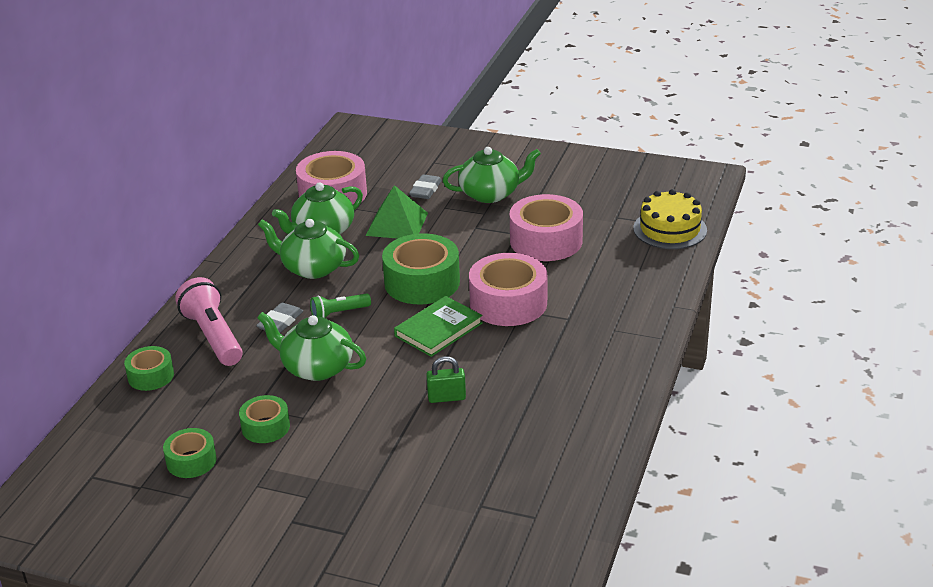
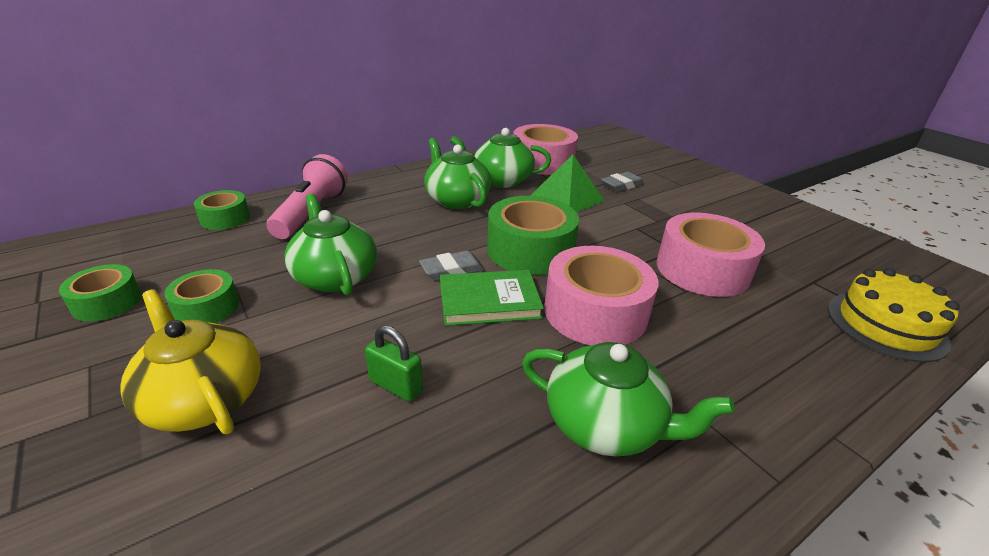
camera: 35 degrees right, 0 degrees up
grey eraser [256,303,303,333] -> grey eraser moved to [419,251,485,281]
green flashlight [310,293,371,318] -> none
green teapot [442,147,541,203] -> green teapot moved to [522,342,735,457]
none -> yellow teapot [120,289,261,434]

